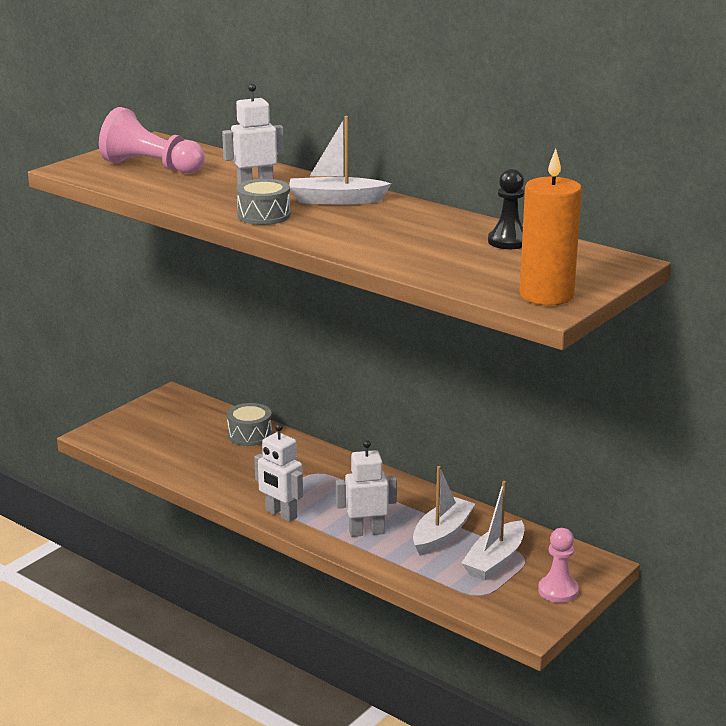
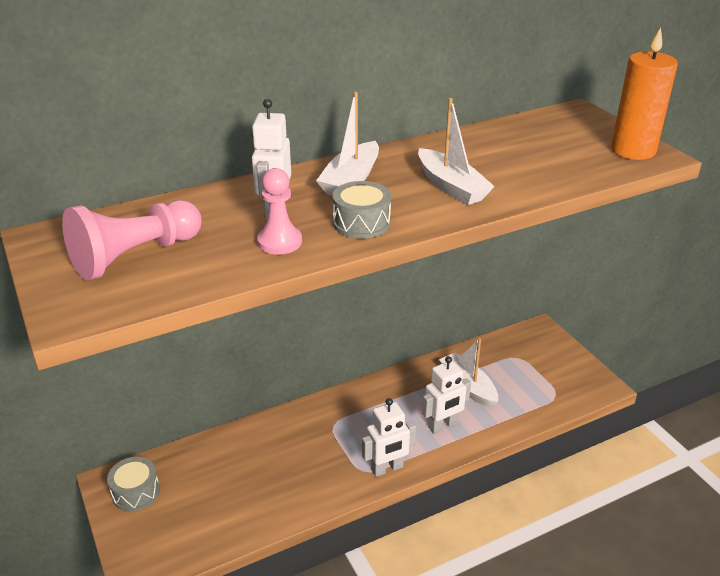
camera: 65 degrees left, 10 degrees up
grey drum [227,403,272,446] -> grey drum moved to [107,457,160,511]
white robot [336,440,397,537] -> white robot turned 135 degrees counterclockwise [422,356,471,433]
white boat [461,481,525,581] -> white boat moved to [418,98,495,205]
black pawn [488,168,524,249] -> none
pink pawn [538,528,579,603] -> pink pawn moved to [257,168,302,255]

